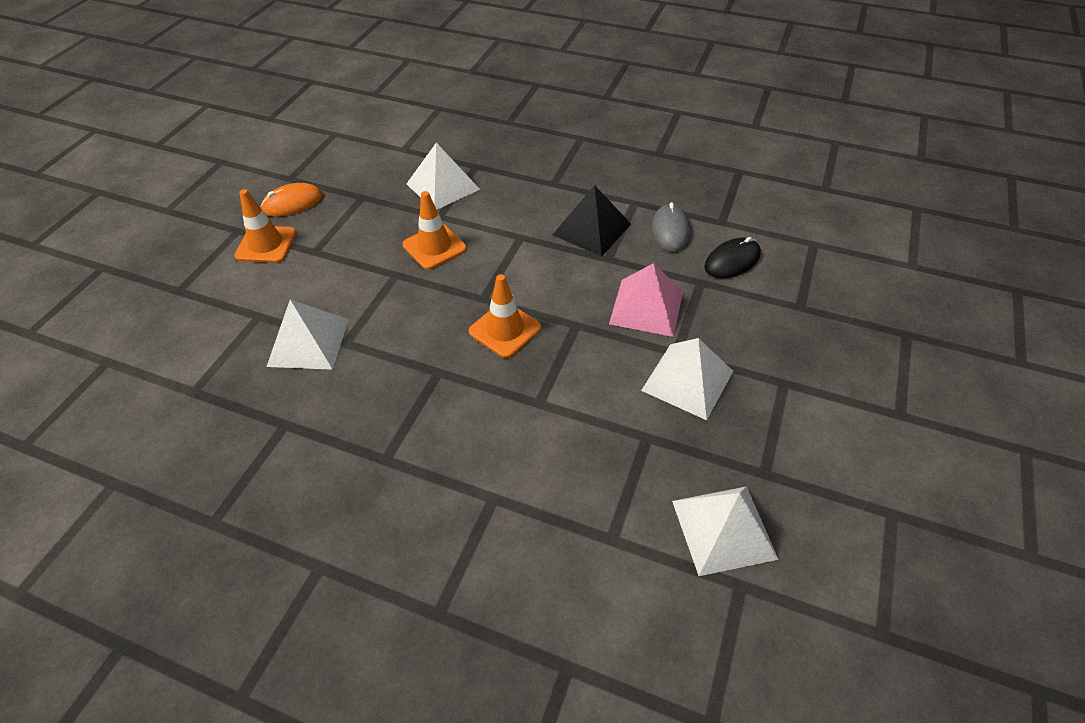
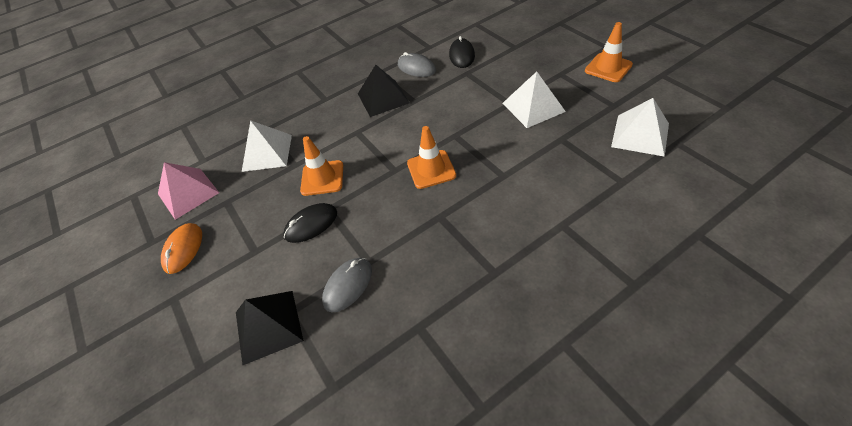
camera: 50 degrees left, 0 degrees up
orange traffic cone [234,189,296,263] -> orange traffic cone moved to [585,22,633,82]
white pyramid [266,299,349,370] -> grey mouse [322,258,372,312]
pink pyramid [609,263,683,337] -> pink pyramid moved to [158,162,219,220]
none -> black pyramid [236,291,304,365]
none -> black mouse [283,203,337,243]

